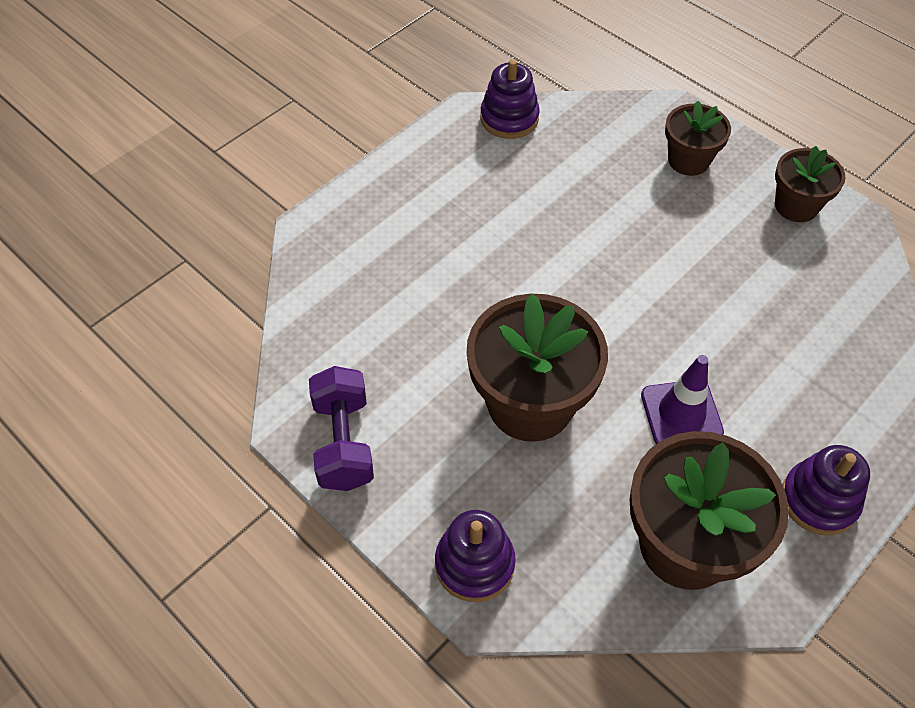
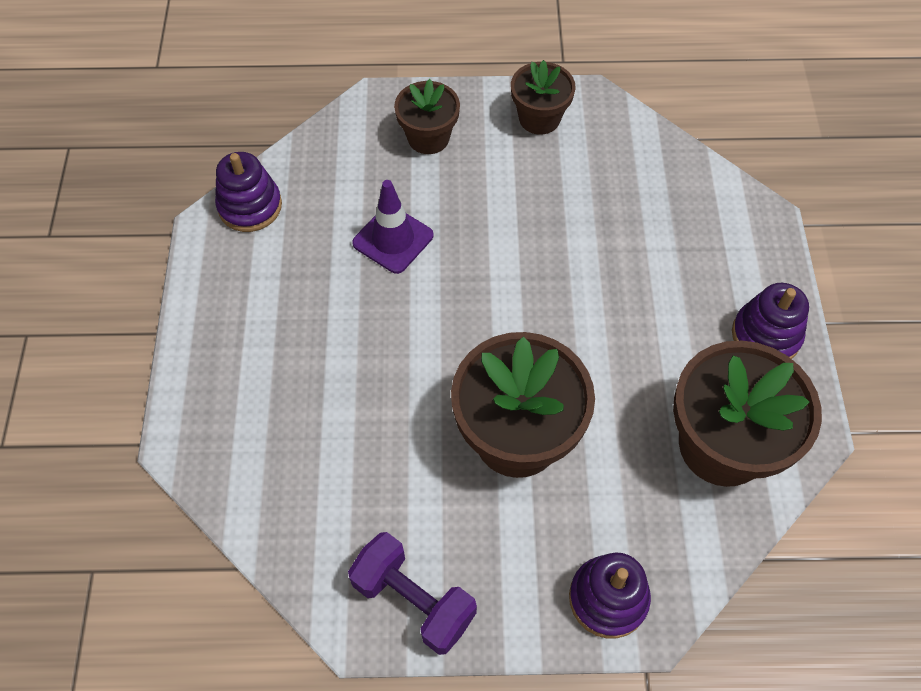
camera: 45 degrees left, 5 degrees up
purple traffic cone [641,355,724,444] -> purple traffic cone moved to [352,180,434,274]

